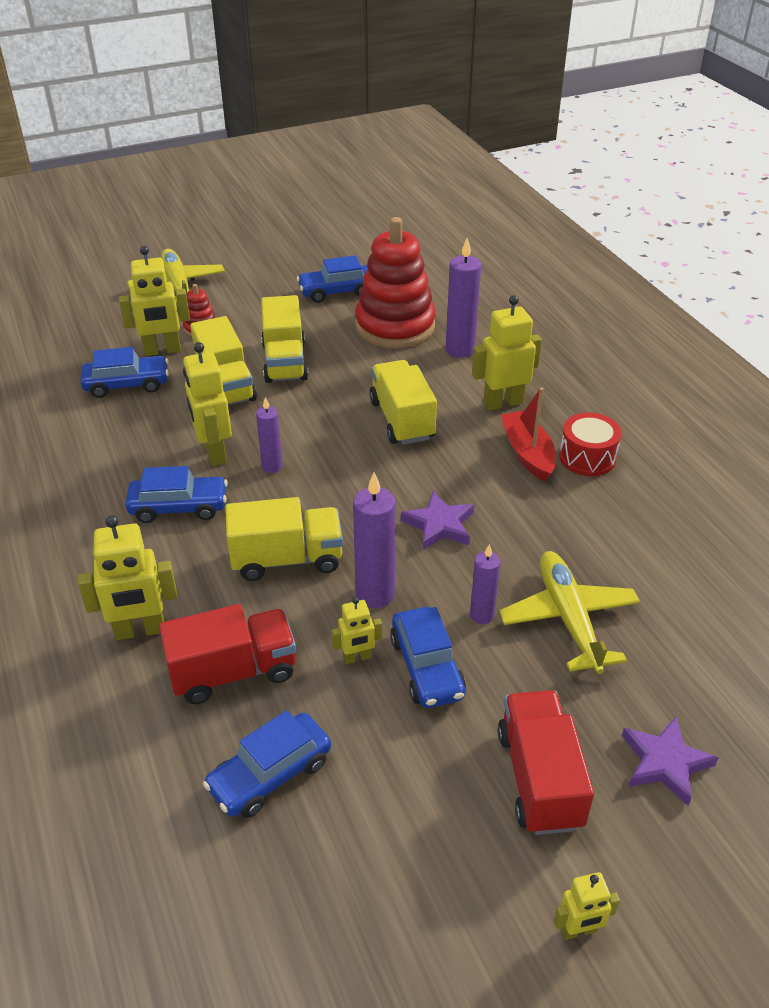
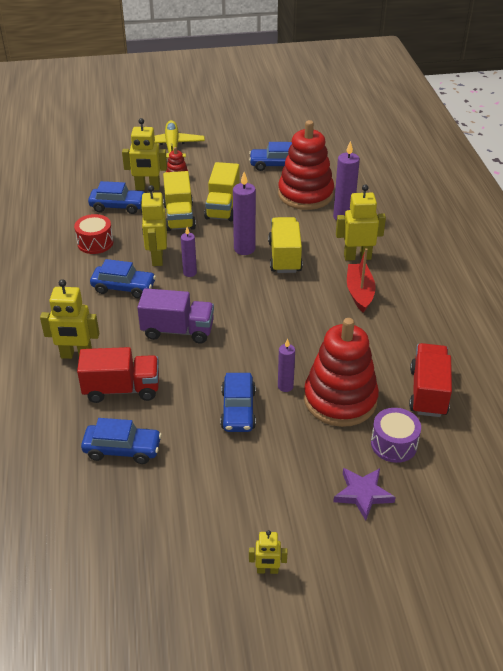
camera: 15 degrees right, 0 degrees up
blue car [203,710,331,818] -> blue car turned 150 degrees counterclockwise [81,418,162,464]
yellow truck [225,497,343,581] -> purple truck [137,288,214,344]
yellow robot [332,597,382,664] -> none
purple candle [353,472,396,608] -> purple candle moved to [233,172,256,255]
purple star [401,491,474,550] -> none
red truck [498,690,594,835] -> red truck moved to [409,343,452,417]
yellow plane [499,551,640,674] -> red stacking toy [304,318,379,427]
red drum [559,412,622,476] -> red drum moved to [74,214,113,254]
none -> purple drum [371,408,421,463]

